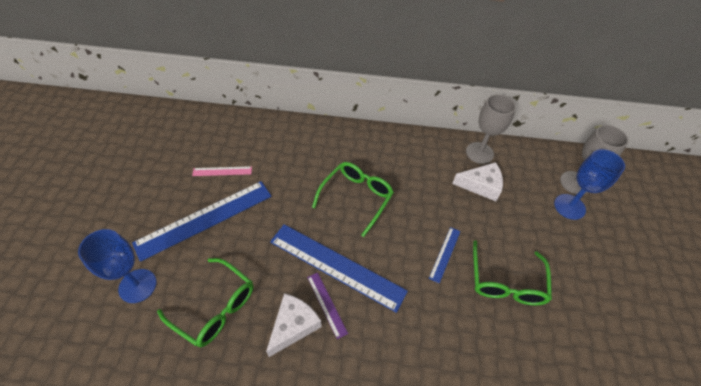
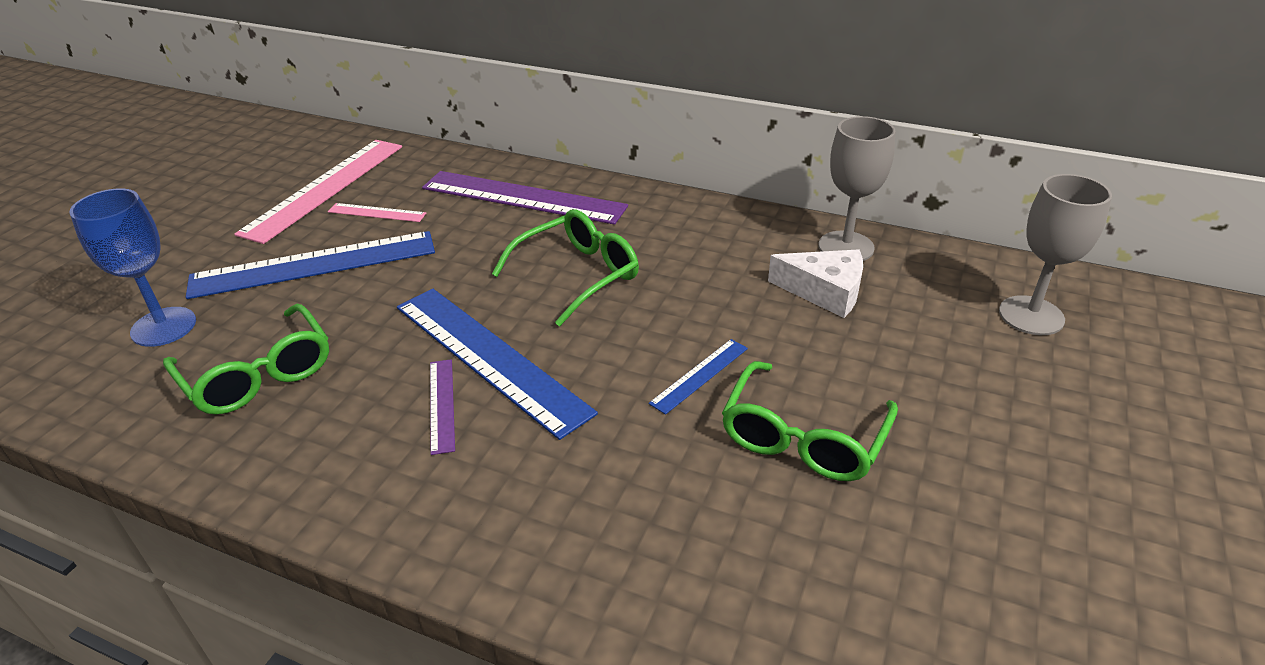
camera: 20 degrees right, 15 degrees down
white cheese [266,293,322,357] -> none
blue goblet [554,149,625,220] -> none
none -> pink ruler [234,140,402,244]
none -> purple ruler [422,171,628,225]

